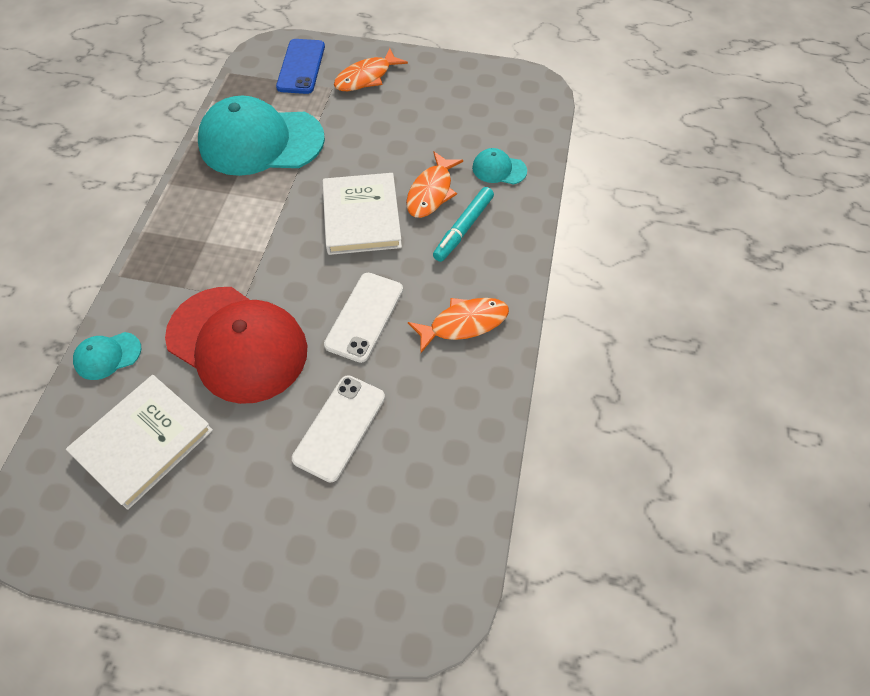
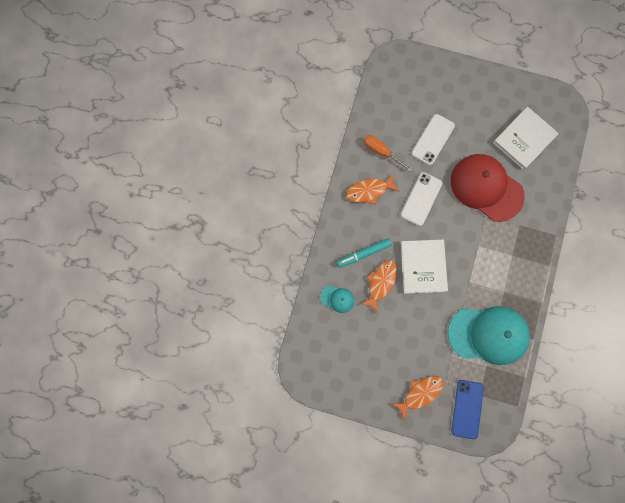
camera: 175 degrees left, 20 degrees up
turquoise cap [73,332,141,380] -> none
turquoise marker [433,187,494,262] -> turquoise marker turned 150 degrees counterclockwise [337,238,392,268]
none -> orange screwdriver [364,135,412,172]

